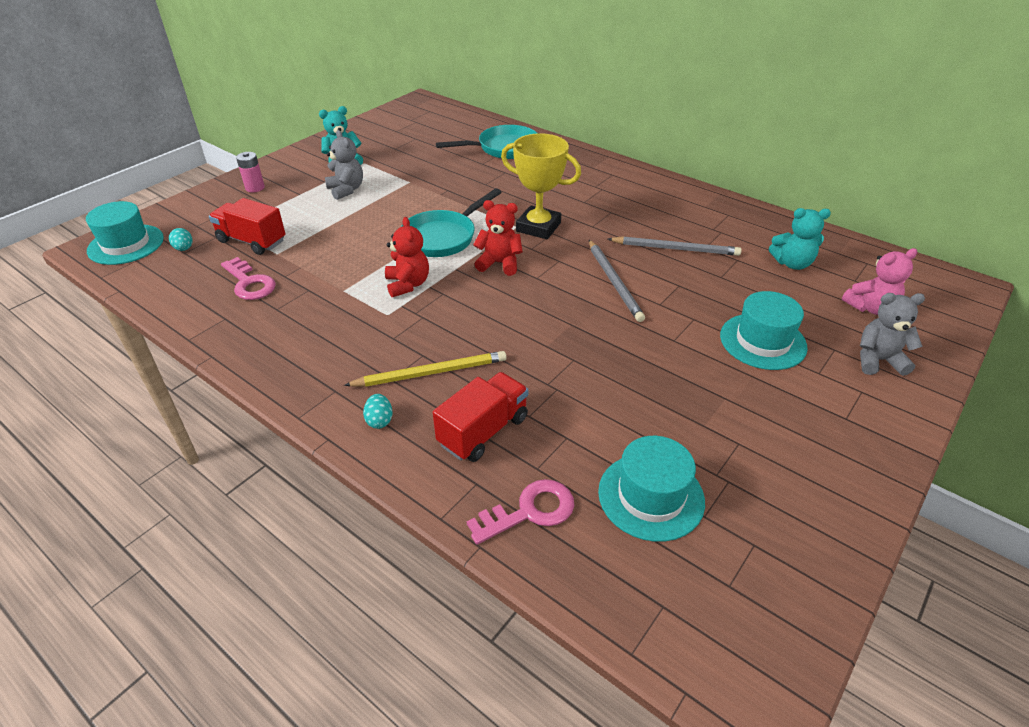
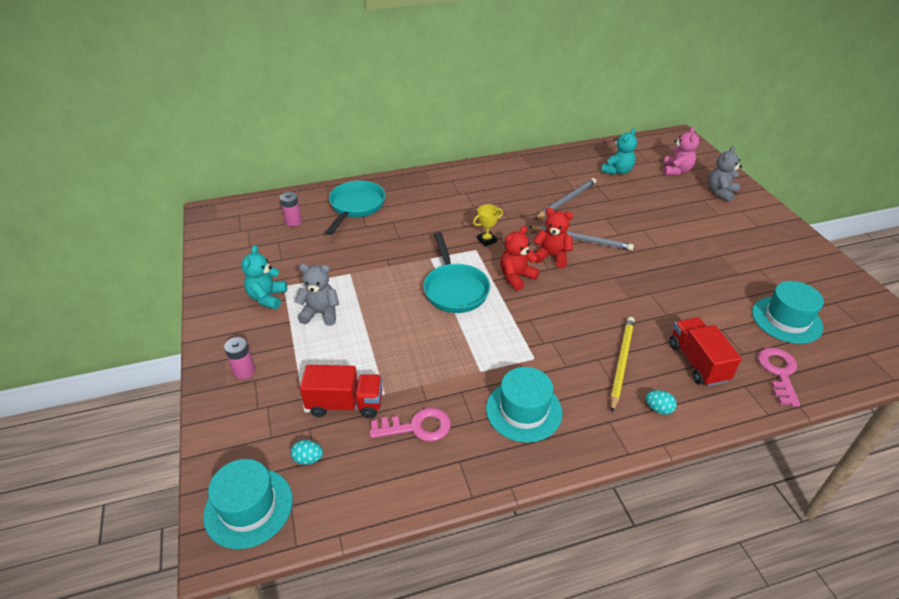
camera: 55 degrees left, 0 degrees up
red truck [209,198,285,255] -> red truck turned 150 degrees counterclockwise [300,365,383,419]
red teddy bear [385,217,429,297] -> red teddy bear moved to [533,208,573,268]
yellow trophy [501,133,581,239] -> yellow trophy [473,204,503,246], size x0.50
turquoise hat [720,291,808,370] -> turquoise hat moved to [486,367,563,443]
none -> pink battery [280,192,302,227]

